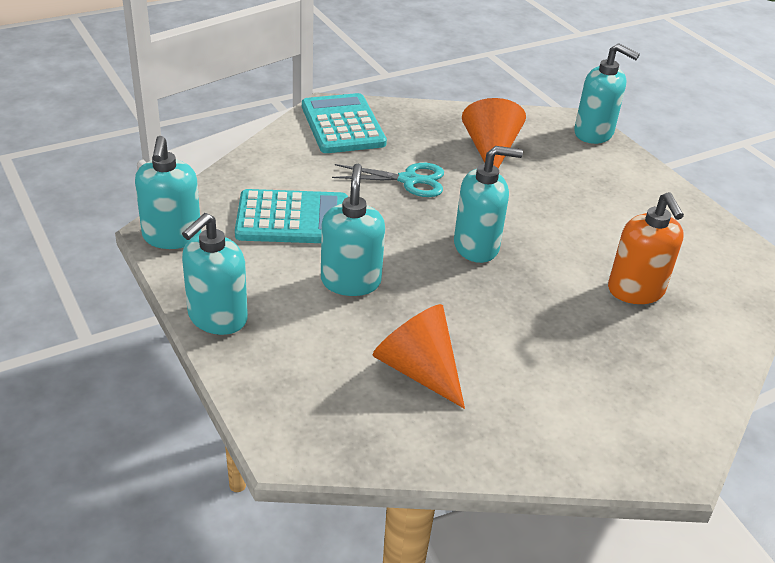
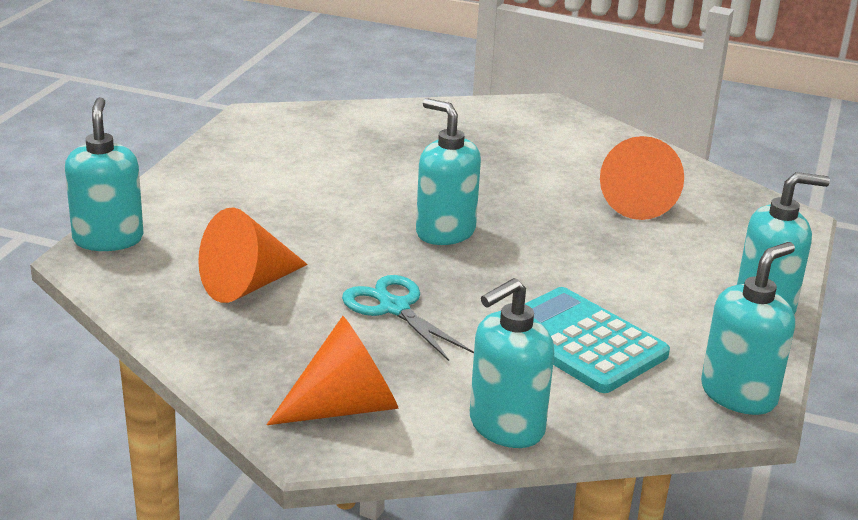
camera: 130 degrees left, 10 degrees down
turquoise calculator [302,93,387,153] -> orange cone [266,316,399,425]
turquoise soap dispenser [321,164,385,296] -> turquoise soap dispenser moved to [470,278,554,448]
orange soap dispenser [608,192,684,304] -> none

